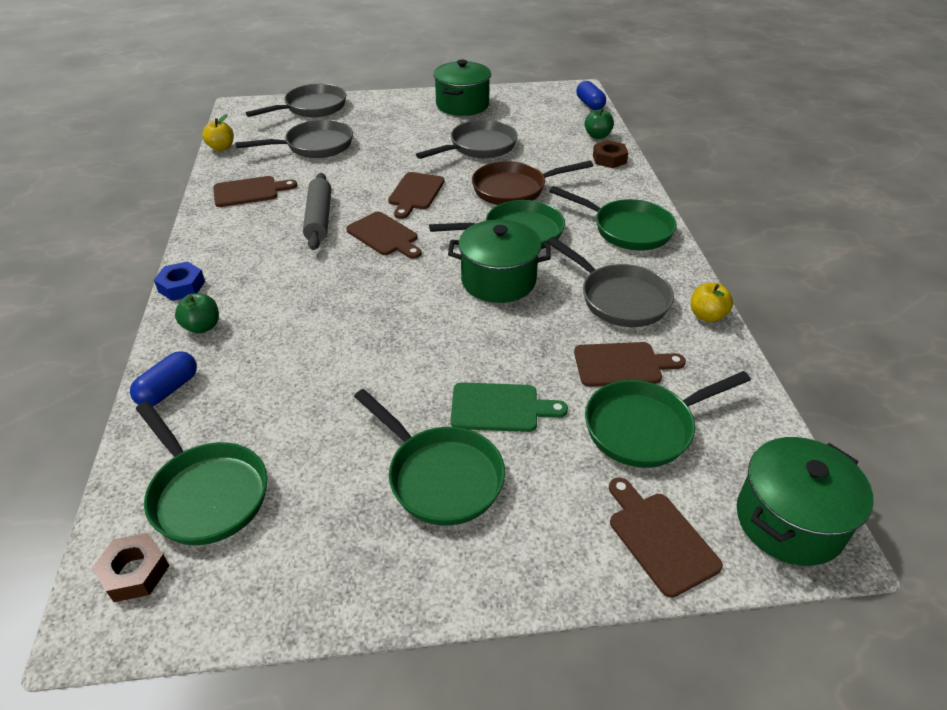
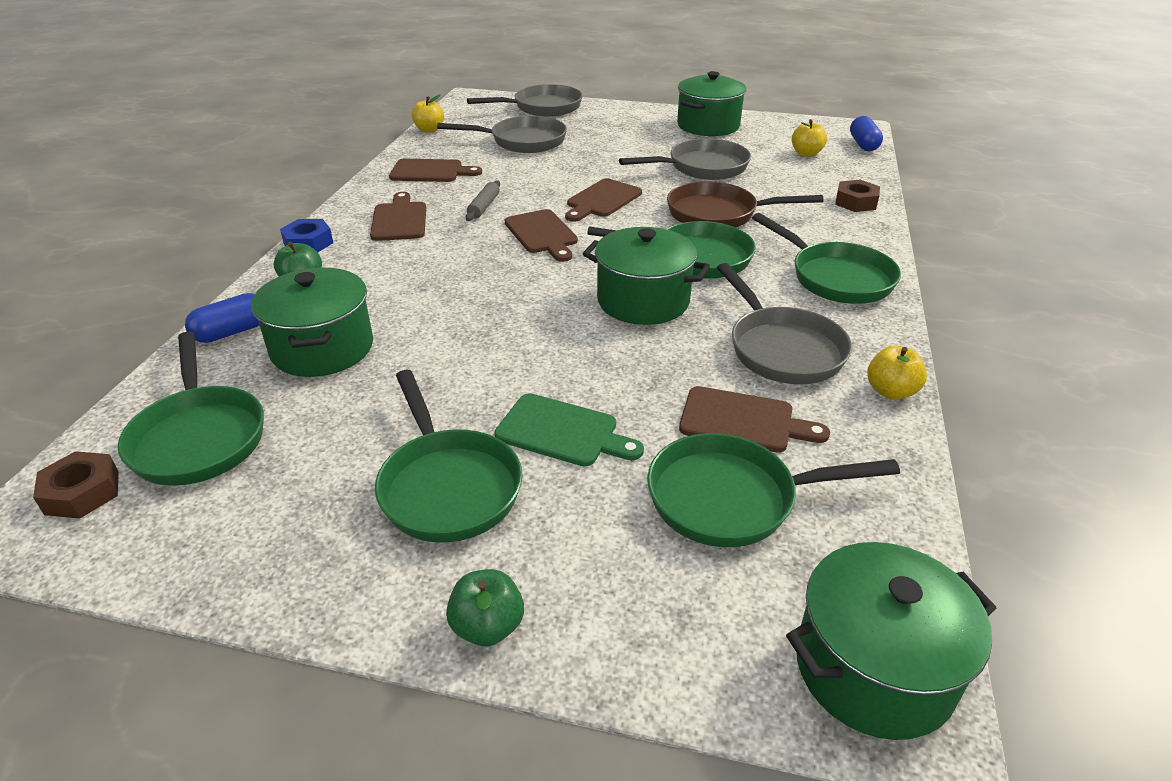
camera: 20 degrees right, 5 degrees down
grey rolling pin [303,173,331,250] -> grey rolling pin [466,180,500,221], size x0.58
green apple [585,108,614,139] -> green apple moved to [446,569,524,646]
brown cutting board [609,477,723,598] -> brown cutting board moved to [370,192,426,241]
none -> green pot [251,268,373,377]
none -> yellow apple [792,119,827,157]

